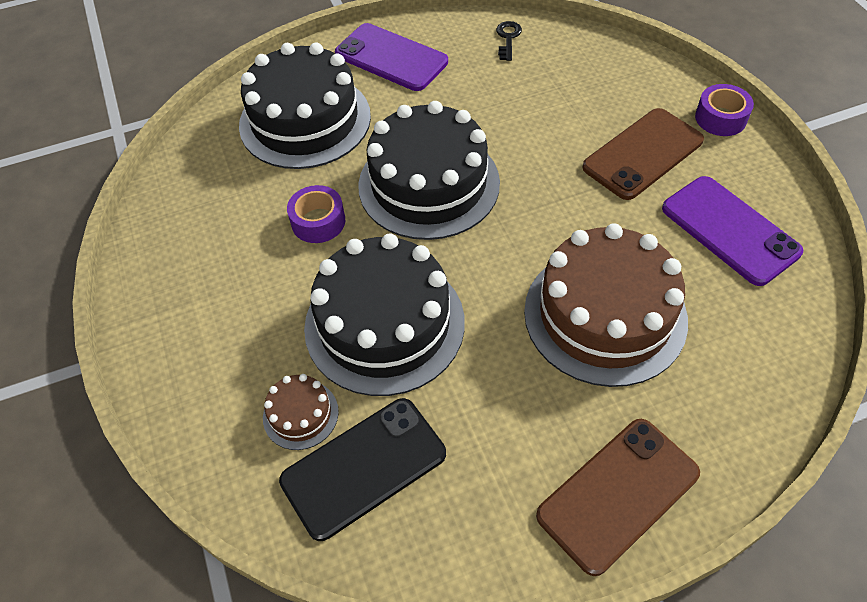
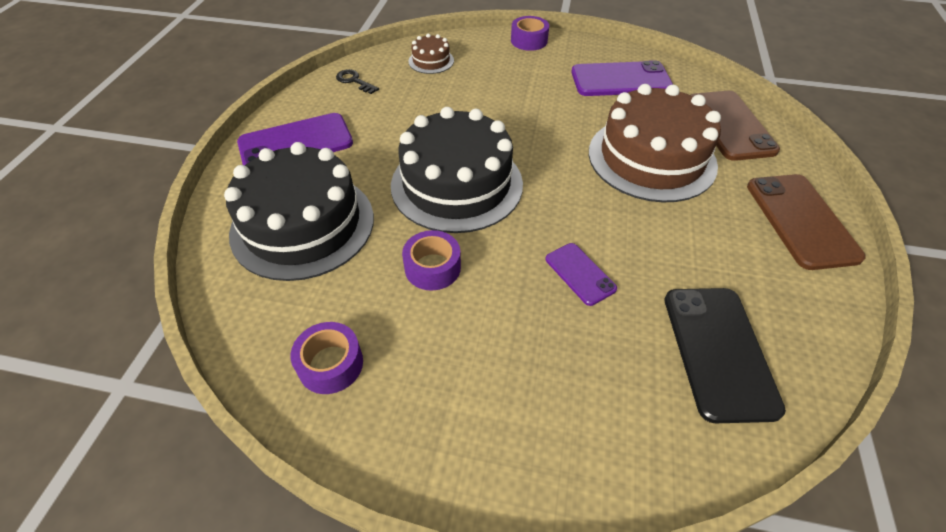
camera: 60 degrees left, 5 degrees down
brown cake [263,374,339,450] -> brown cake moved to [408,34,454,74]
black cake [304,233,465,396] -> purple phone [545,243,617,306]
brown phone [582,108,704,200] -> brown phone moved to [691,91,780,161]
none -> purple tape [291,322,363,394]

